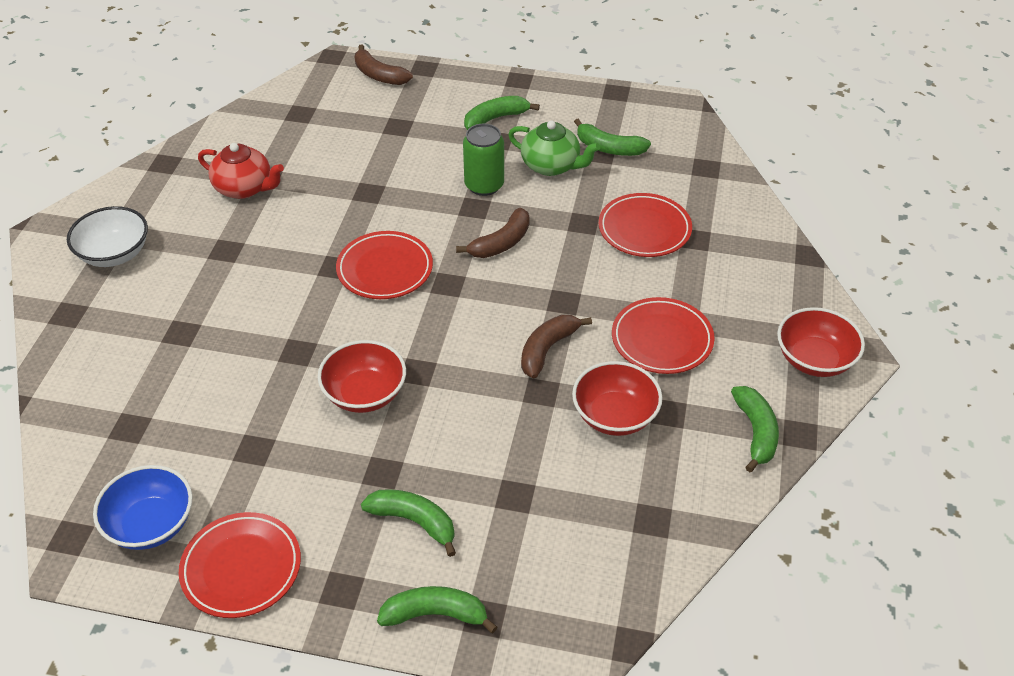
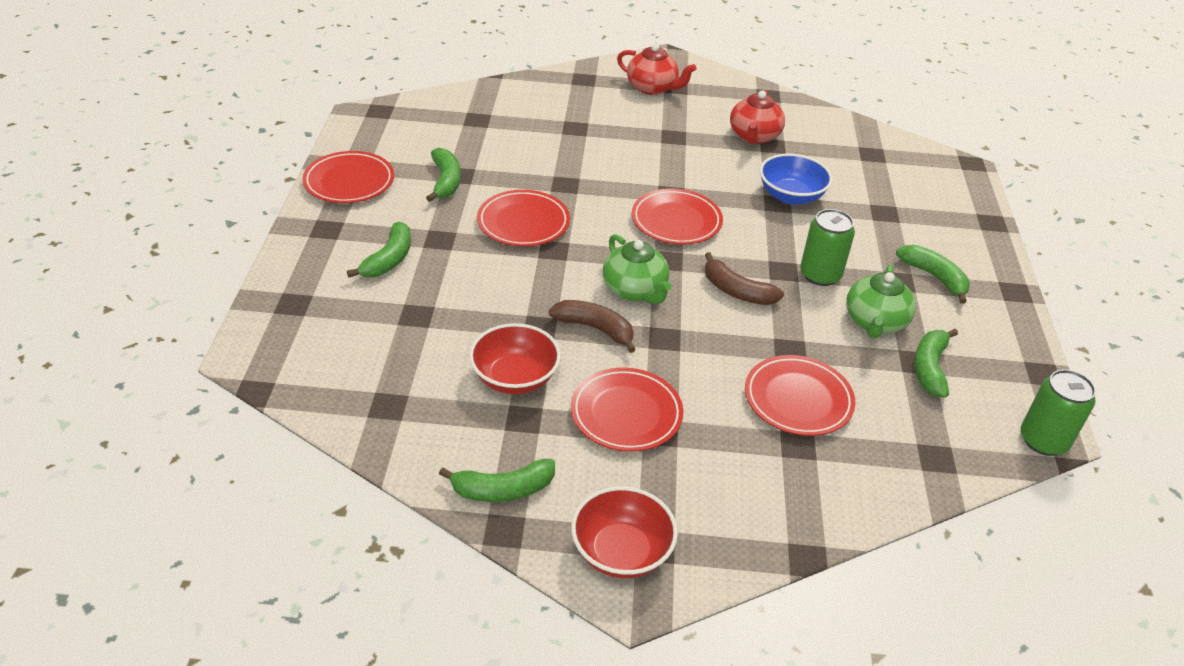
camera: 80 degrees right, 5 degrees down
white bowl [67,206,148,267] -> red teapot [617,44,696,95]
blue bowl [93,465,193,550] -> blue bowl moved to [760,154,833,205]
red bowl [318,340,406,413] -> red plate [477,190,570,246]
brown banana [355,44,413,85] -> none
green banana [377,586,497,633] -> green banana moved to [426,148,461,202]
none -> green teapot [602,234,672,304]
none -> green can [1021,369,1096,456]

